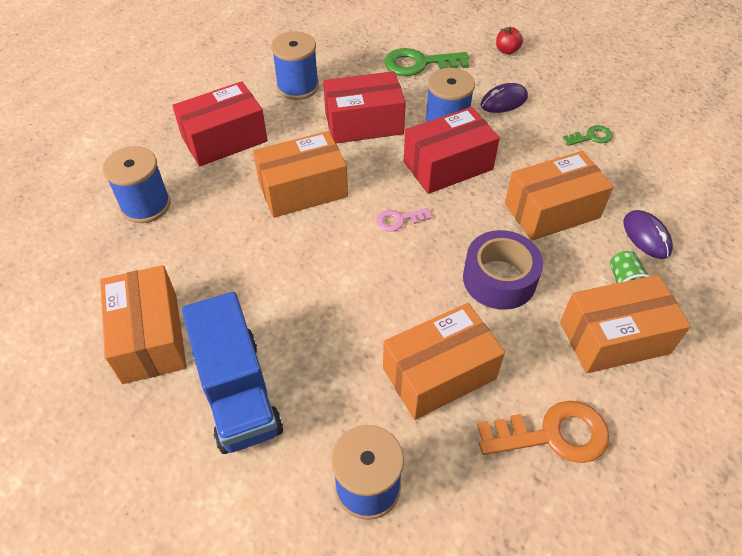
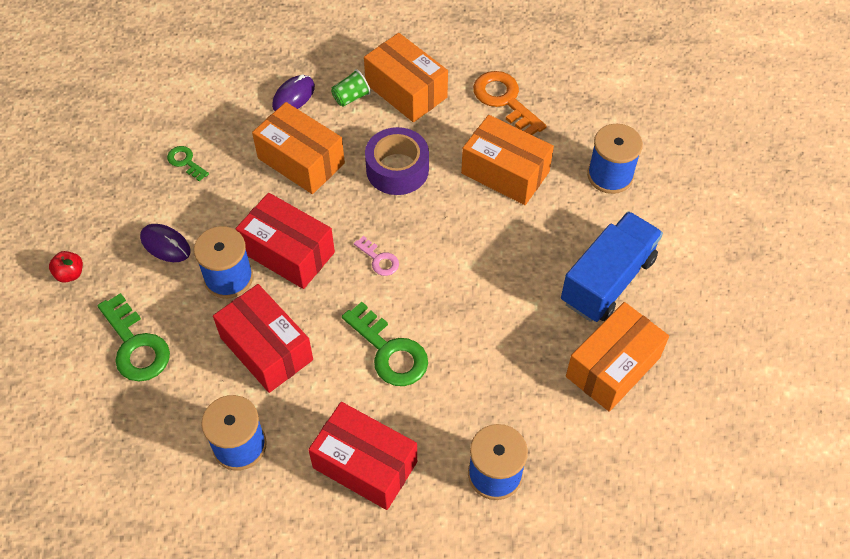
camera: 120 degrees left, 5 degrees up
orange box [253,131,348,218] -> green key [342,302,428,386]

